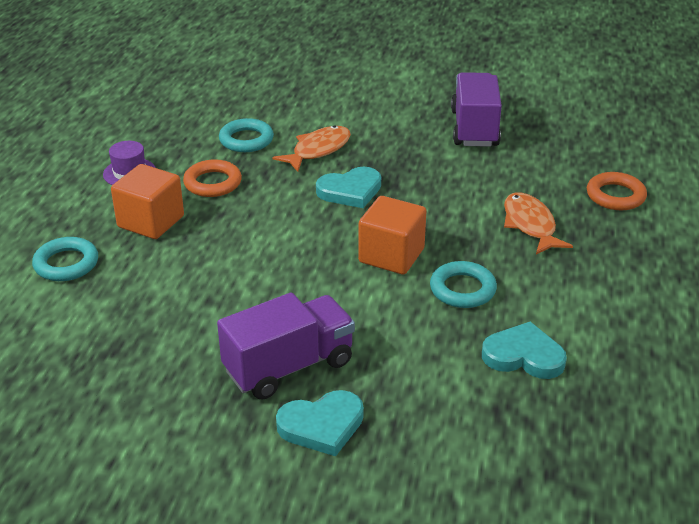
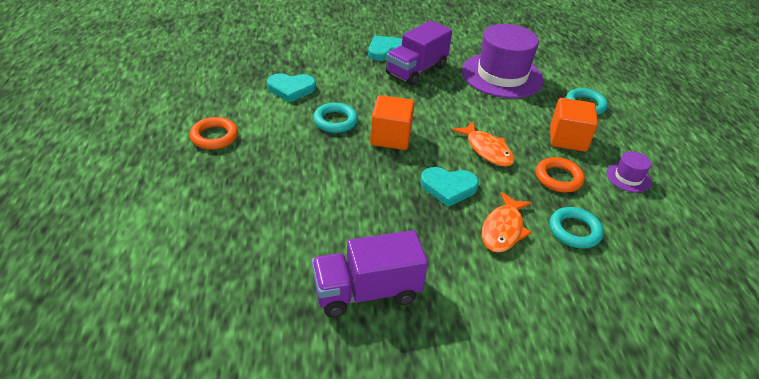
camera: 160 degrees right, 5 degrees up
turquoise heart [316,167,381,208] -> turquoise heart turned 135 degrees counterclockwise [420,167,479,207]
purple truck [451,72,502,147] -> purple truck turned 90 degrees clockwise [312,230,428,318]
orange fish [504,193,573,255] -> orange fish moved to [452,121,514,167]
orange ring [587,172,647,210] -> orange ring moved to [190,117,238,150]
none -> purple hat [462,24,544,98]

